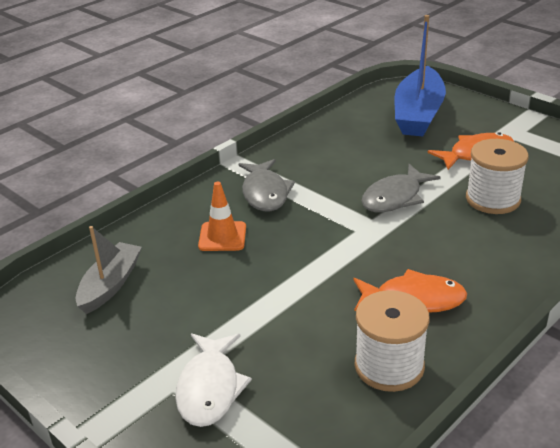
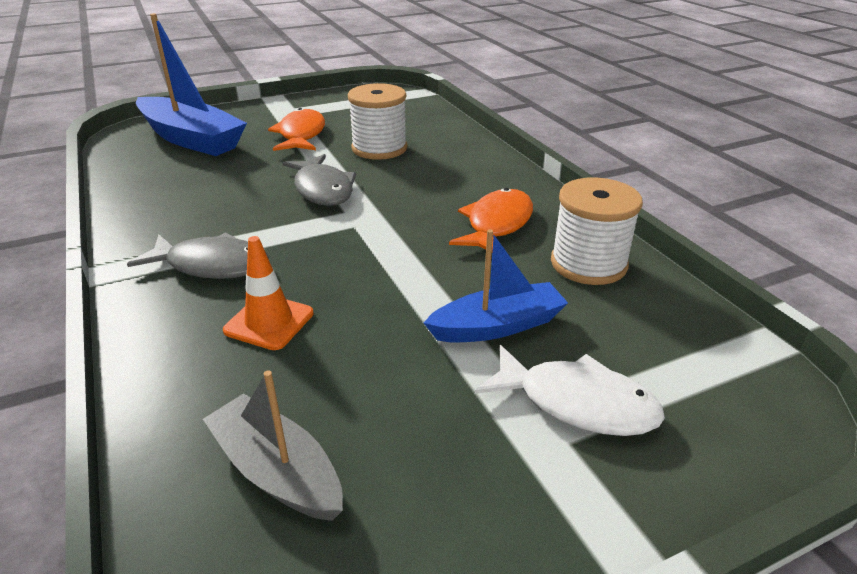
camera: 70 degrees left, 0 degrees up
none -> blue boat [424,229,568,343]

